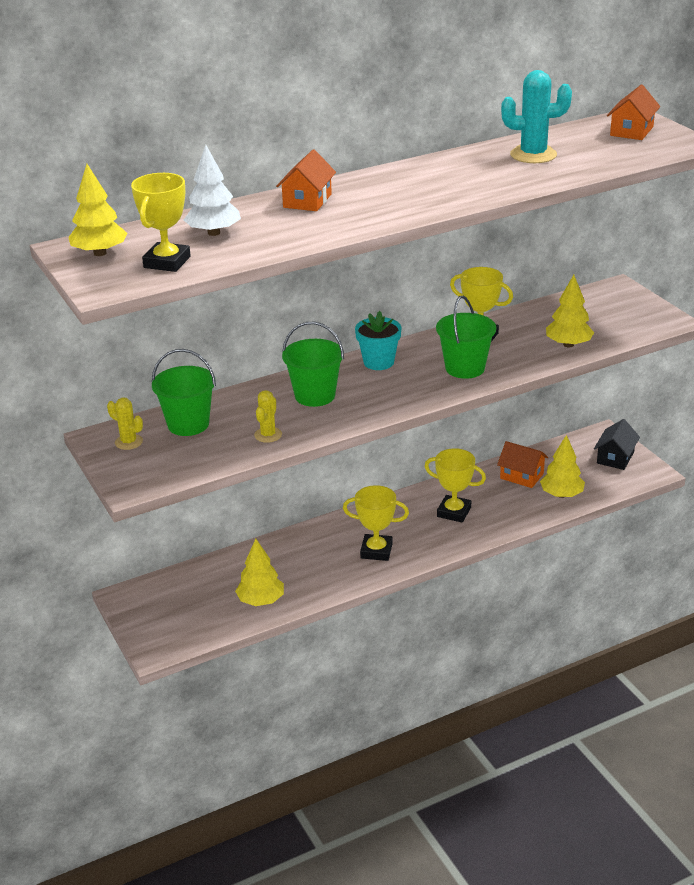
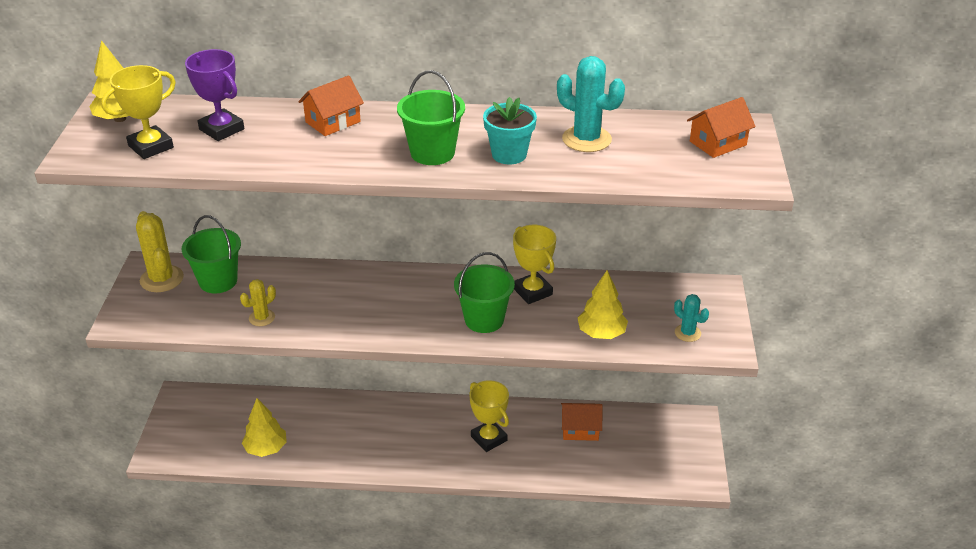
camera: 30 degrees right, 5 degrees up
yellow cactus [107,397,143,450] -> yellow cactus [136,211,184,292], size x1.72
white tree [184,145,241,236] -> purple trophy [185,49,244,141]
green bucket [282,322,344,407] -> green bucket moved to [397,70,465,165]
yellow trophy [343,485,409,561] -> none
turquoise flower pot [355,311,401,370] -> turquoise flower pot moved to [483,97,537,164]
orange house [497,441,548,488] -> orange house turned 60 degrees counterclockwise [561,403,603,441]
yellow tree [540,435,585,498] -> none
black house [594,419,640,470] -> none
none -> turquoise cactus [674,294,709,342]

